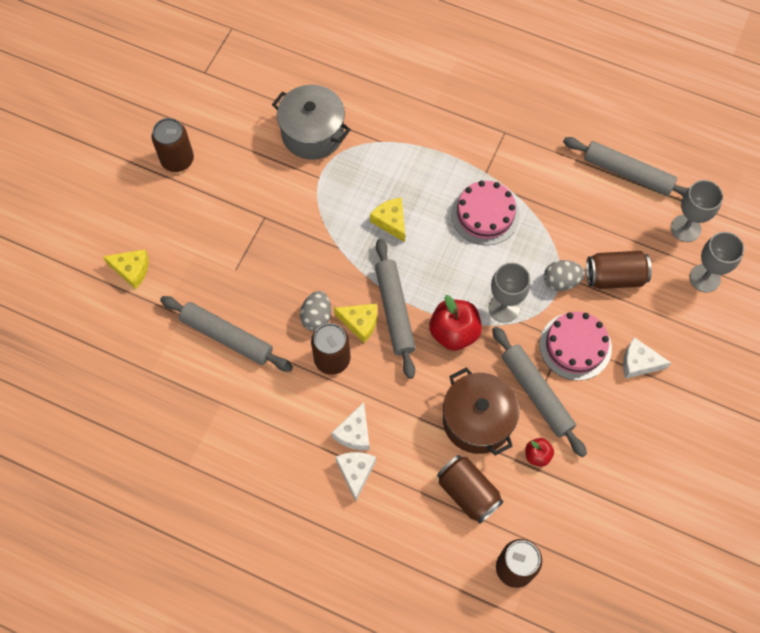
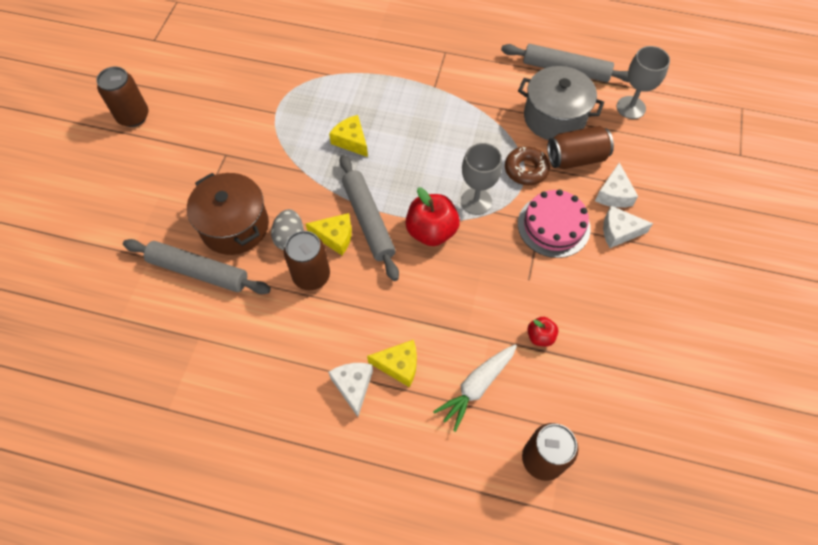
camera: 10 degrees left, 5 degrees down
yellow cheese [103,249,149,289] -> yellow cheese moved to [367,340,417,387]
grey pot [272,85,351,160] -> grey pot moved to [518,66,604,140]
white cheese [332,402,370,450] -> white cheese moved to [595,163,638,208]
brown can [437,455,504,524] -> white carrot [433,344,517,432]
brown pot [443,367,519,456] -> brown pot moved to [187,173,269,255]
pink cake [451,181,520,245] -> none
grey rolling pin [492,326,587,457] -> none
grey egg [544,260,585,291] -> brown donut [505,146,550,185]
grey goblet [689,232,744,292] -> none

